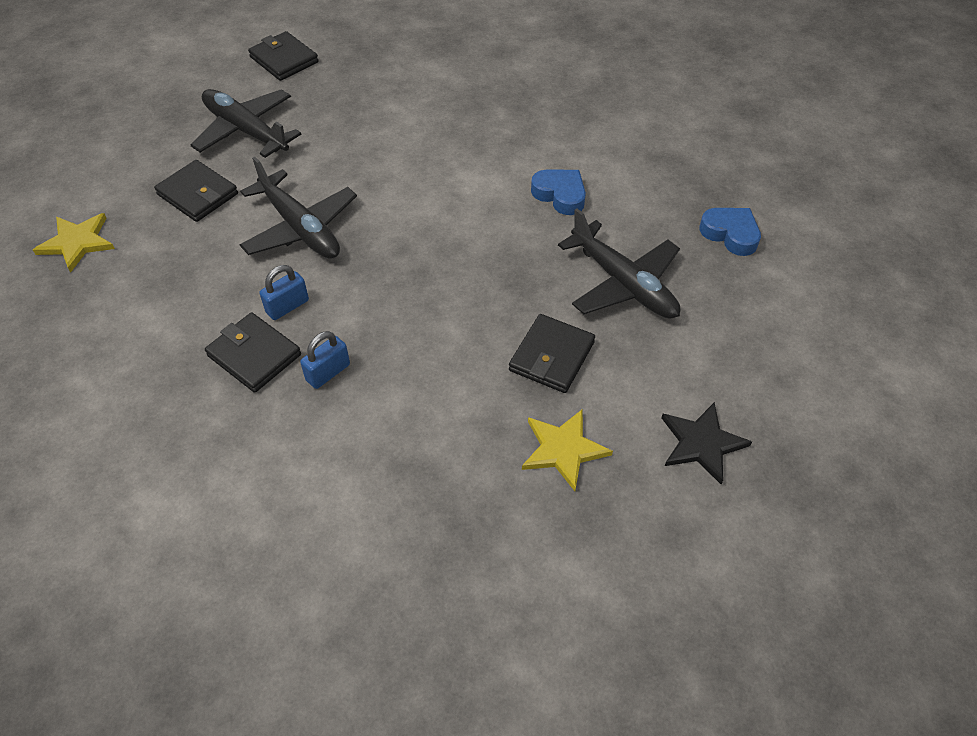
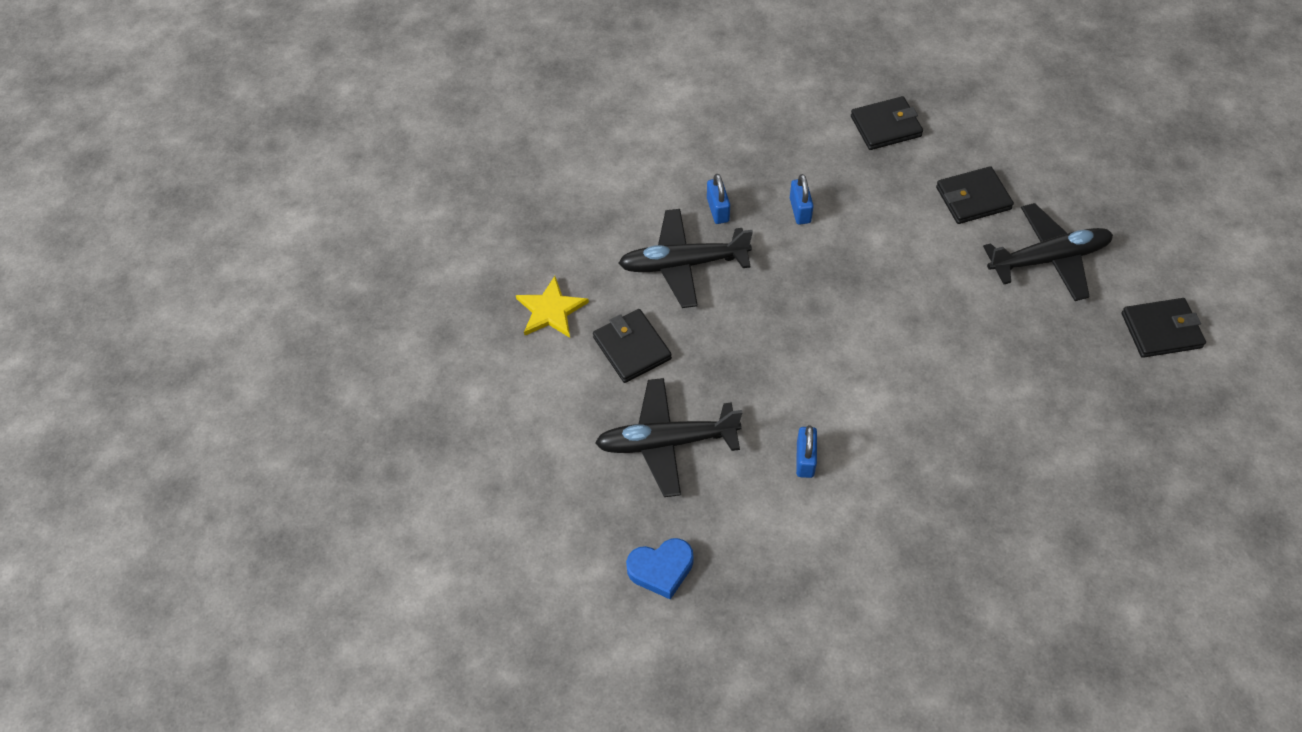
camera: 125 degrees right, 5 degrees up
yellow star [33,213,115,273] -> none
black wallet [205,312,301,393] -> black wallet moved to [851,96,923,150]
black plane [239,157,357,259] -> black plane moved to [618,209,753,308]
blue heart [531,169,586,215] -> blue padlock [796,425,817,478]
black star [661,402,752,484] -> none

